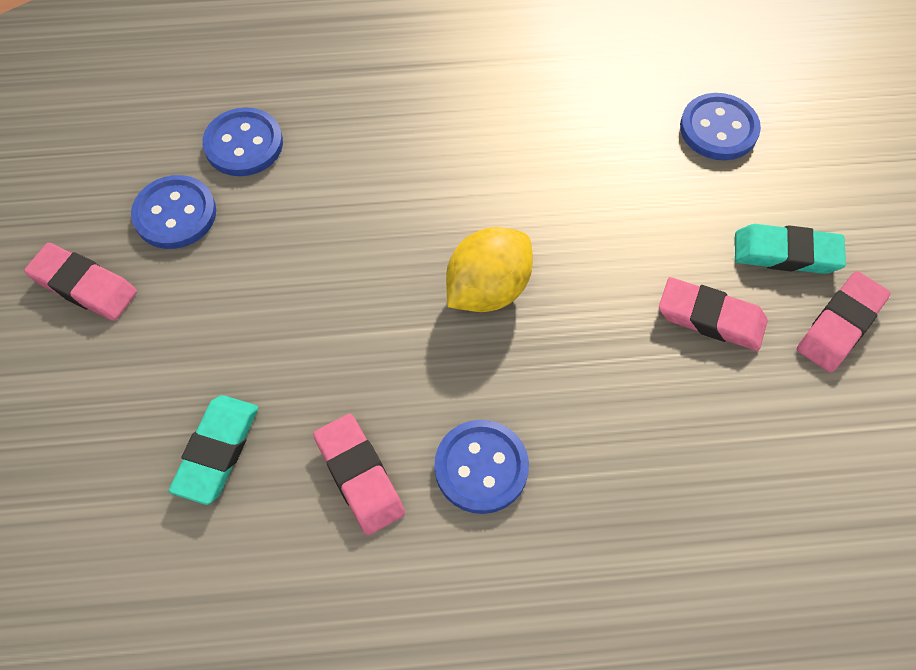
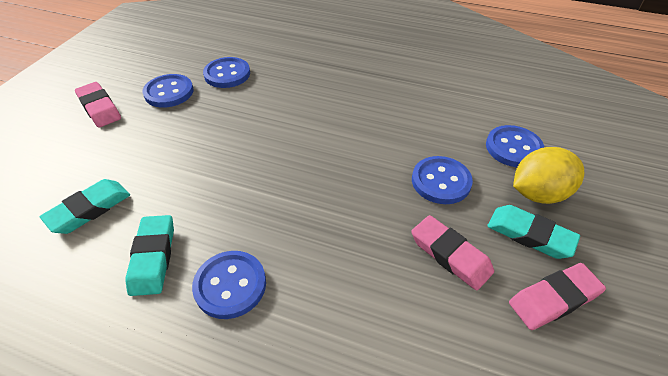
camera: 25 degrees right, 15 degrees down
pink eraser [313,414,405,535] -> turquoise eraser [125,215,174,296]
yellow lemon [446,227,533,312] -> yellow lemon moved to [513,147,584,204]
none -> blue button [412,156,473,204]

